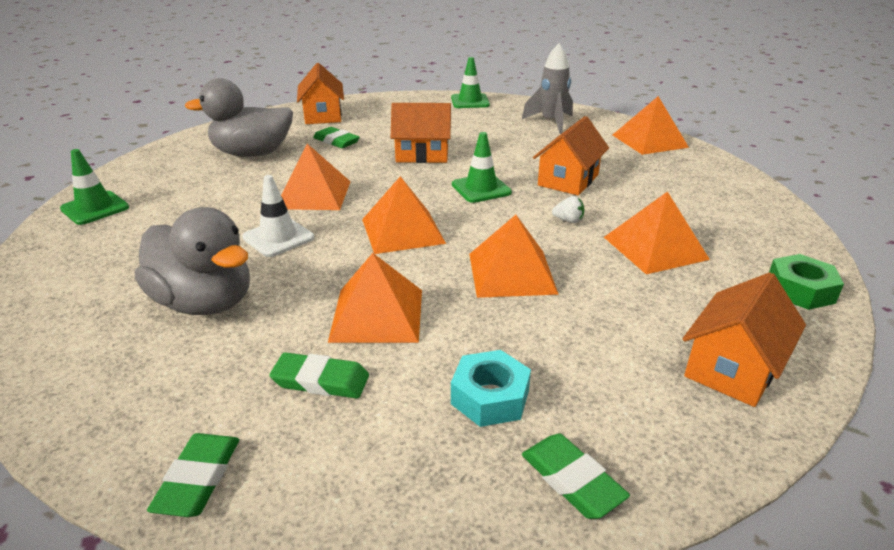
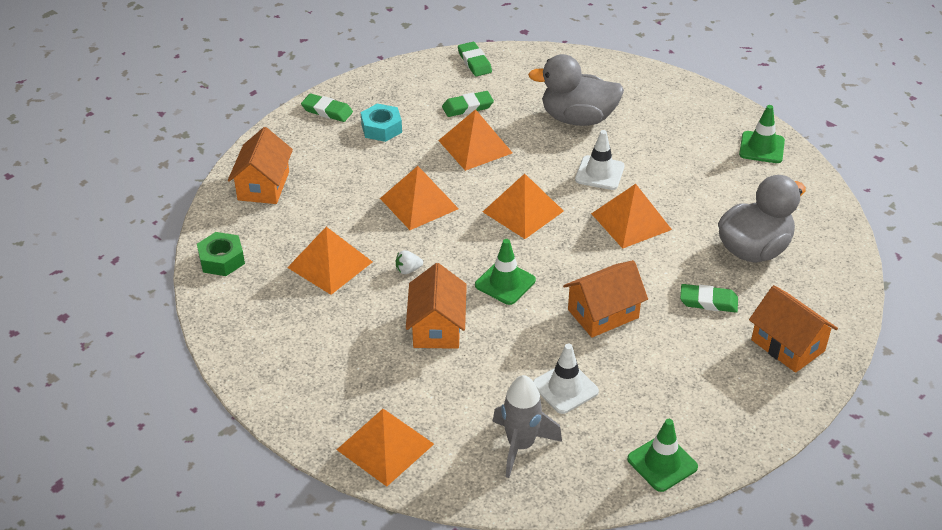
camera: 150 degrees right, 10 degrees up
none -> white traffic cone [533,344,599,414]

